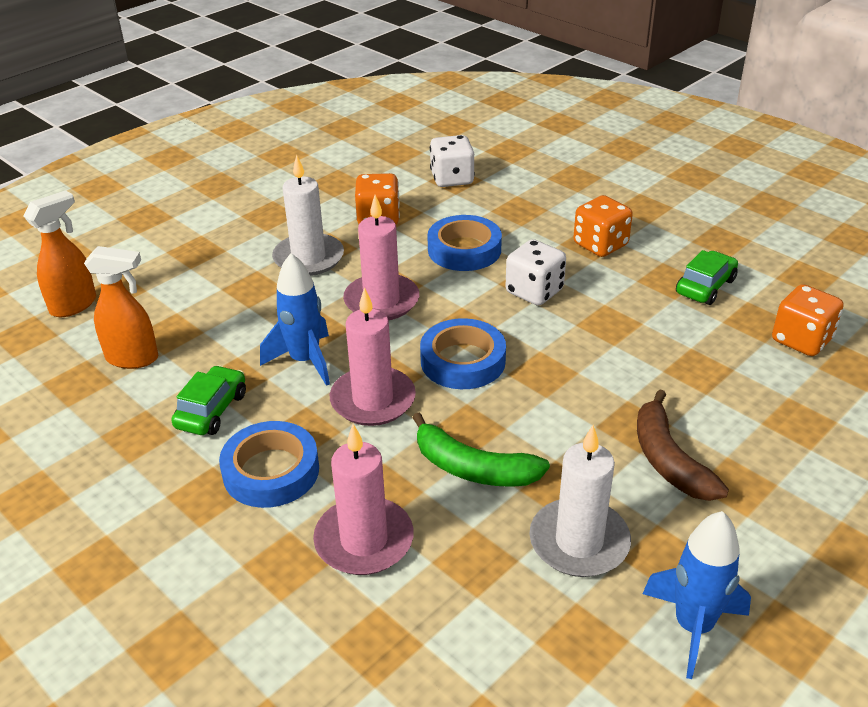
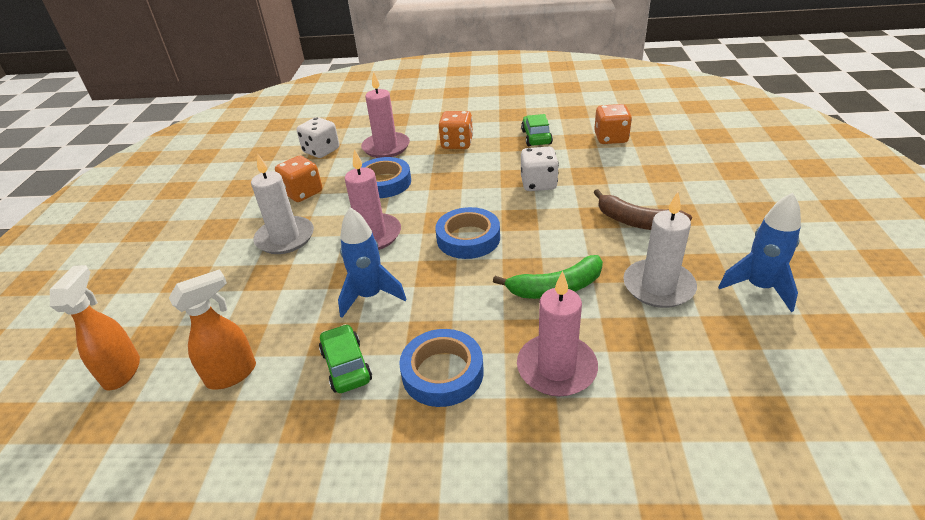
camera: 40 degrees left, 0 degrees up
pink candle [330,287,416,426] -> pink candle moved to [361,71,410,158]
white dice [506,239,566,305] -> white dice moved to [521,147,559,191]

